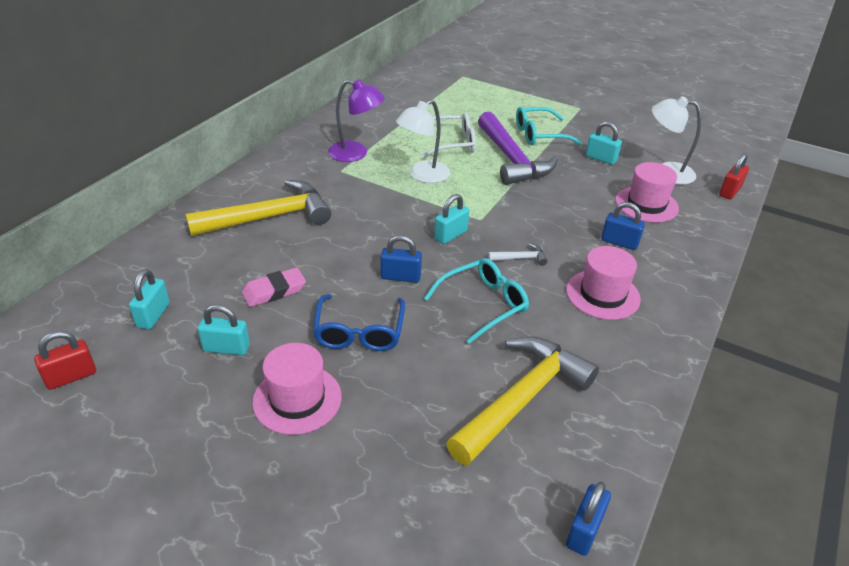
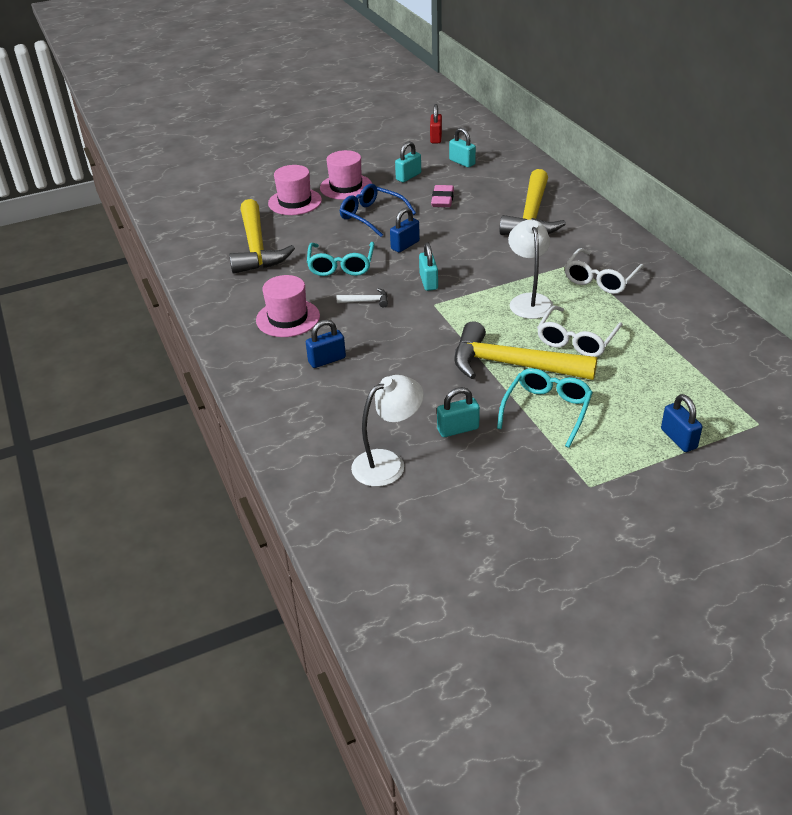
camera: 130 degrees right, 0 degrees up
purple lamp [328,79,385,162] -> white glasses [565,248,644,294]
purple hammer [478,112,558,185] -> yellow hammer [454,321,598,380]
white hammer [488,243,548,266] -> white hammer turned 120 degrees counterclockwise [337,288,388,307]
blue padlock [566,482,611,556] -> blue padlock moved to [661,394,703,452]
pink hat [615,162,679,223] -> pink hat moved to [268,165,322,215]
red padlock [719,153,749,200] -> none

